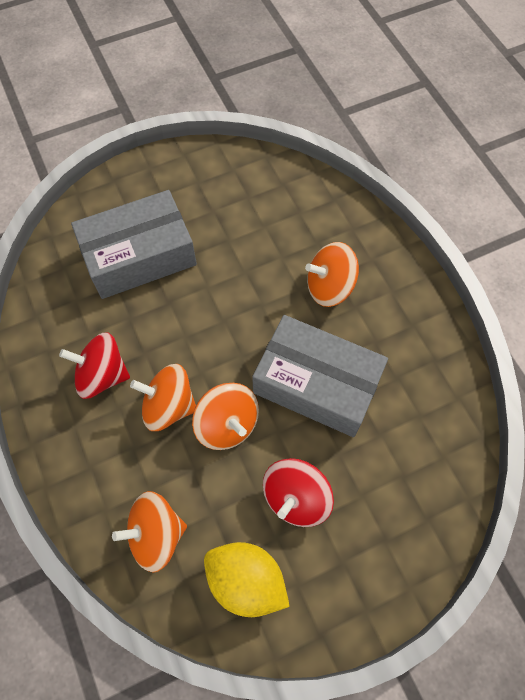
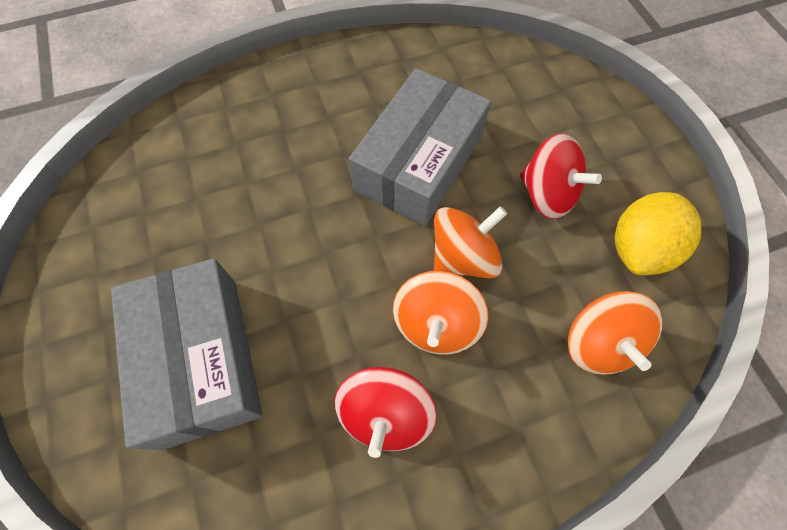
camera: 85 degrees left, 0 degrees up
orange spinning top [305,242,359,307] -> none

